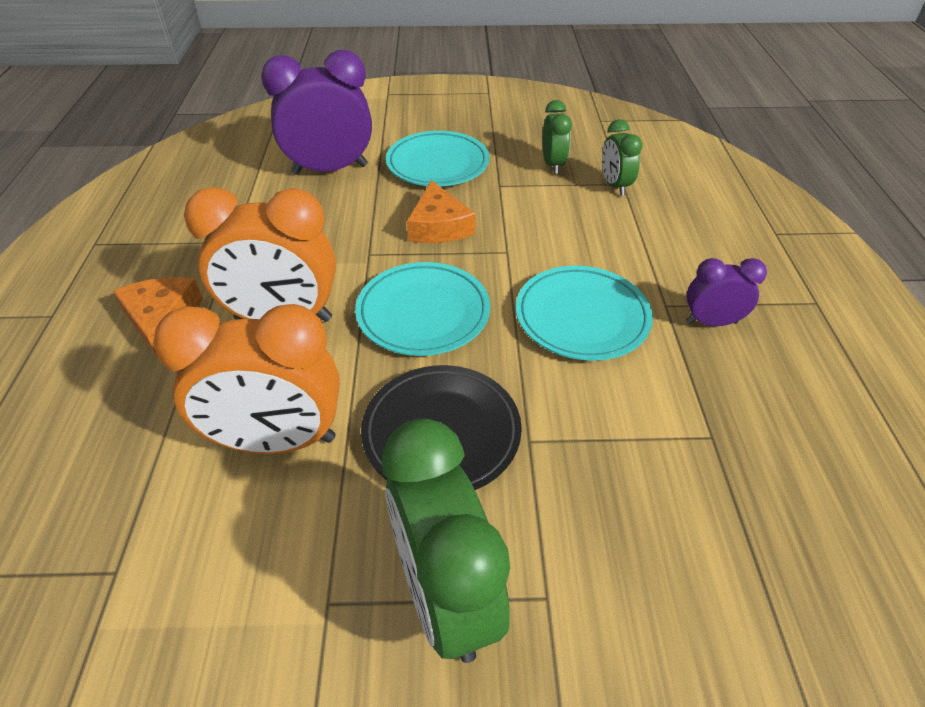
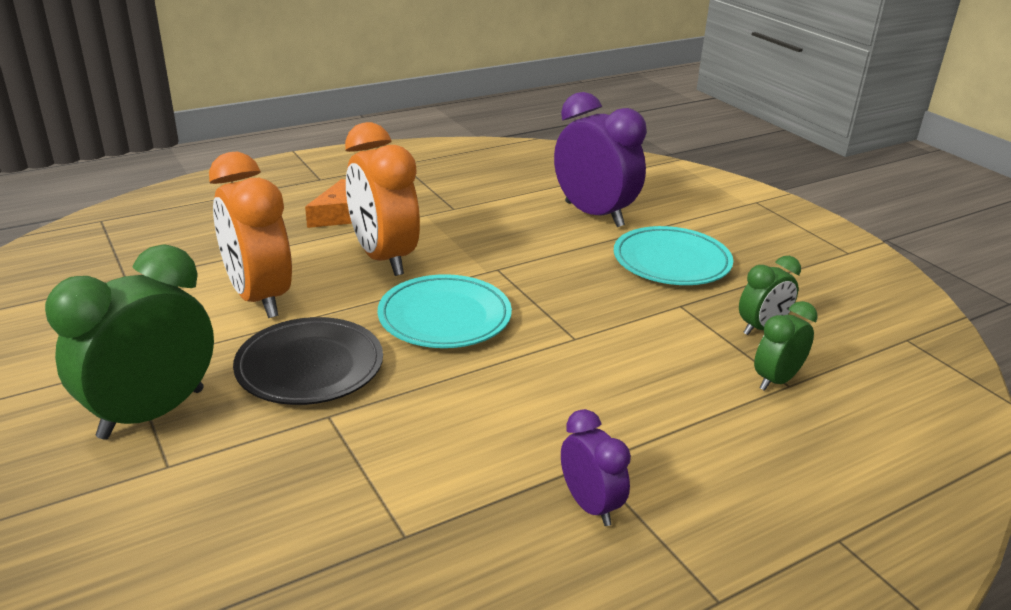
camera: 60 degrees right, 15 degrees down
orange cheese [407,180,476,243] -> none
turquoise plate [516,266,653,361] -> none

